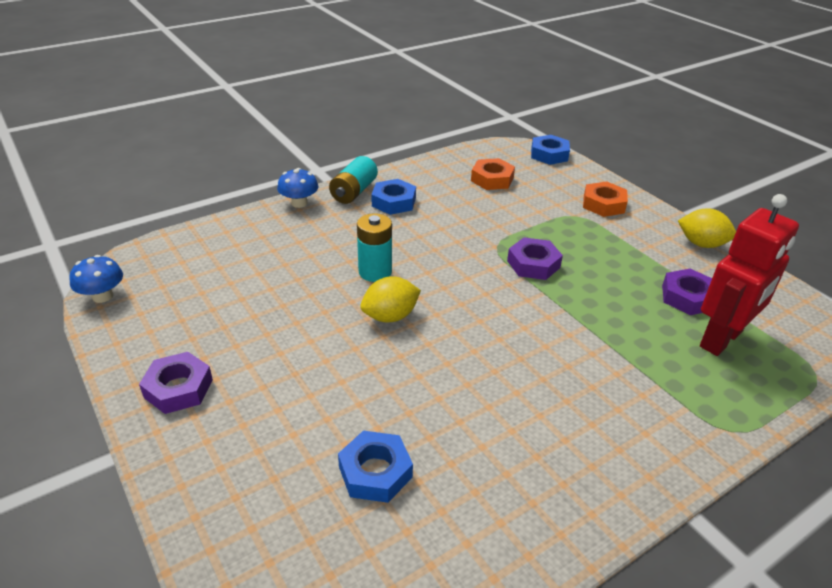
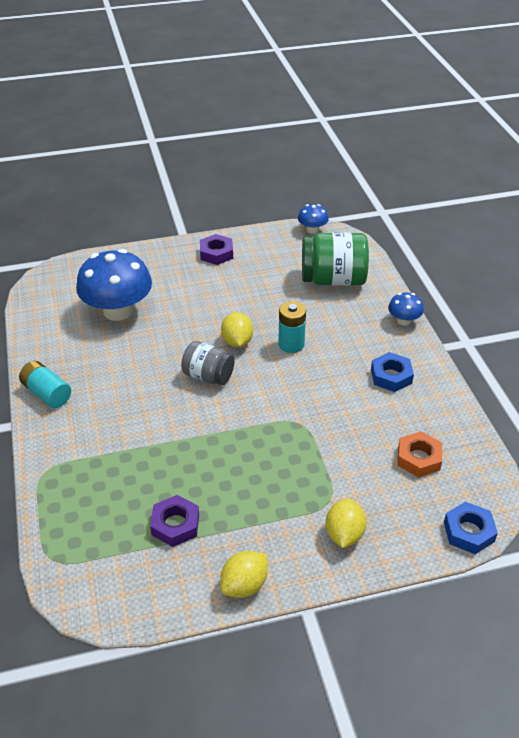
camera: 110 degrees right, 5 degrees up
turquoise battery [329,156,378,204] -> turquoise battery moved to [19,361,71,408]
blue nut [338,430,413,503] -> blue mushroom [76,249,152,321]
purple nut [507,237,563,280] -> none
orange nut [583,181,628,217] -> yellow lemon [326,499,366,548]
red robot [700,194,799,356] -> none
none -> grey jar [181,341,234,385]
none -> green jar [302,233,369,286]

